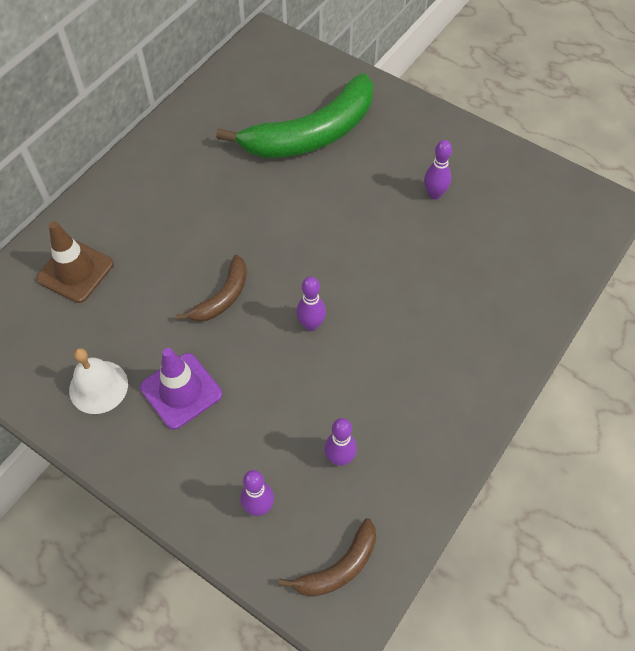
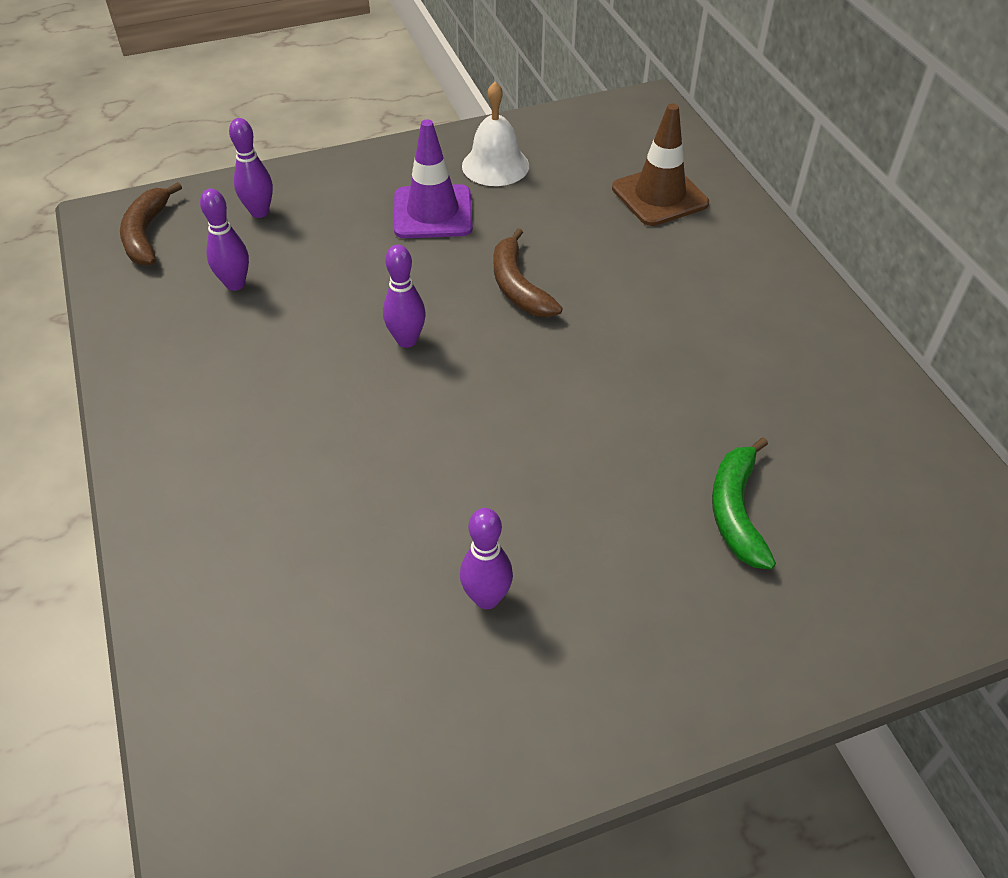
camera: 125 degrees right, 10 degrees down
green banana [216,73,373,158] -> green banana [712,437,776,570], size x0.49

